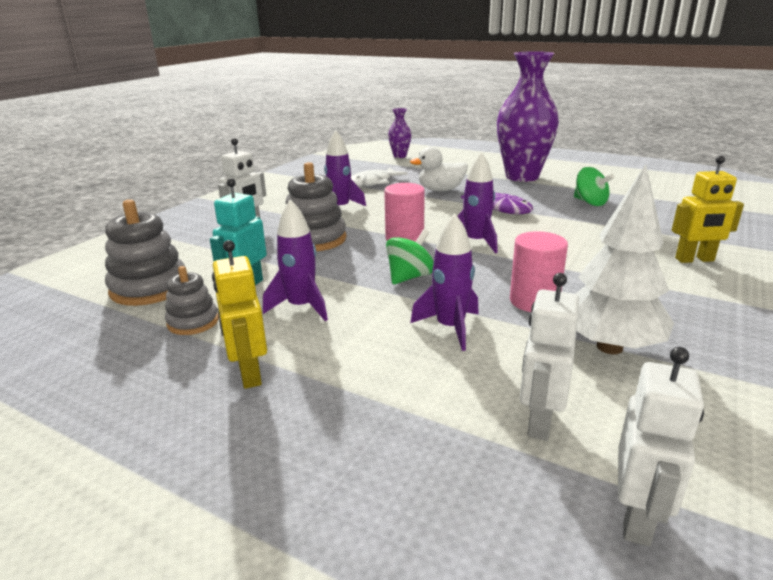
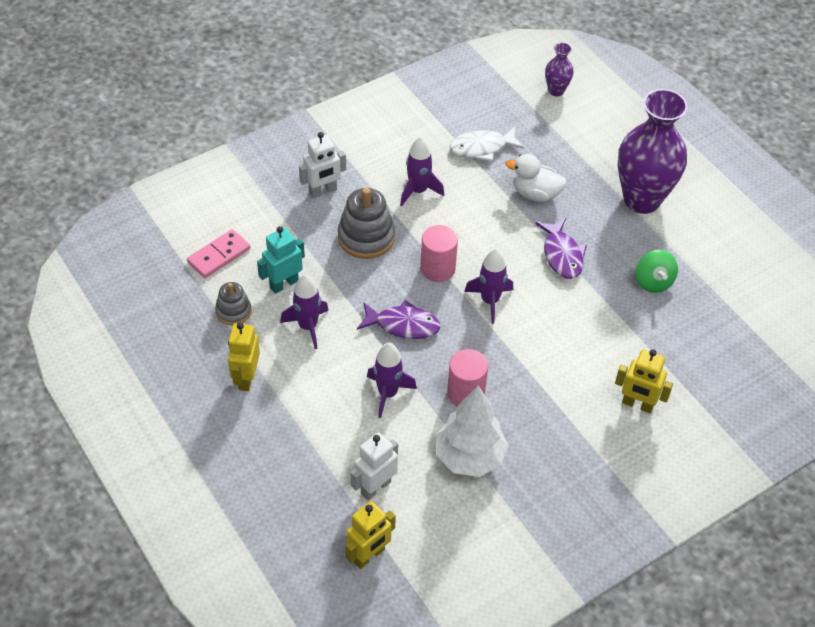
camera: 25 degrees right, 25 degrees up
grey stacking toy [105,199,185,306] -> pink domino [187,229,250,278]
green spinning top [386,229,434,284] -> purple fish [357,300,441,339]
white robot [618,347,704,546] -> yellow robot [345,501,396,569]

